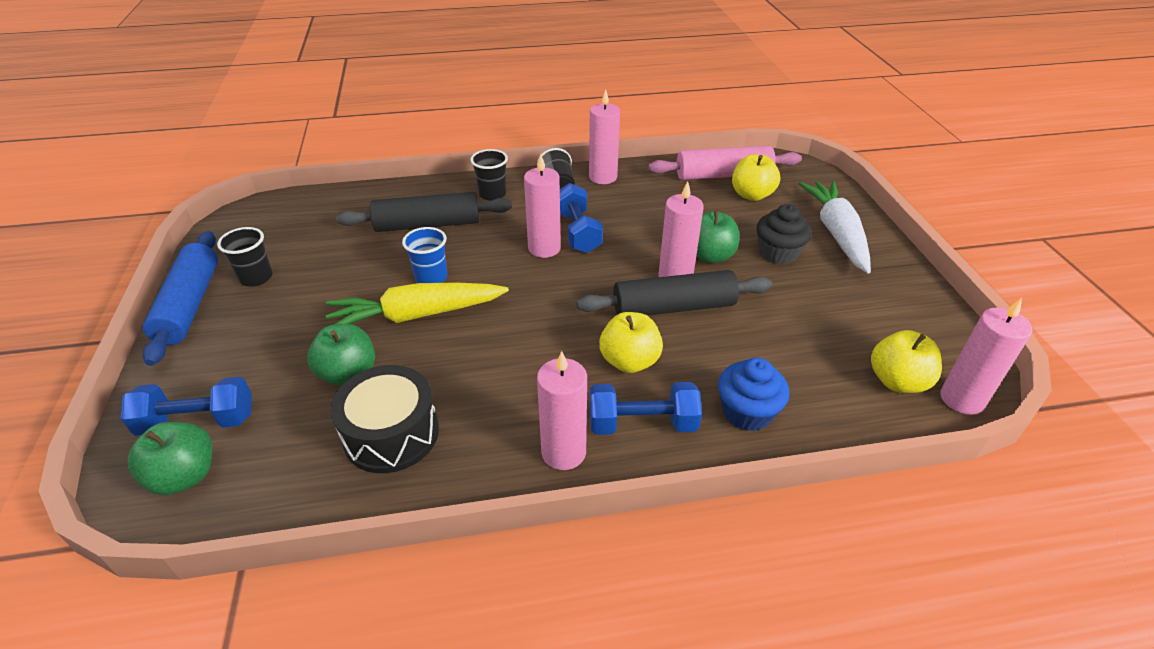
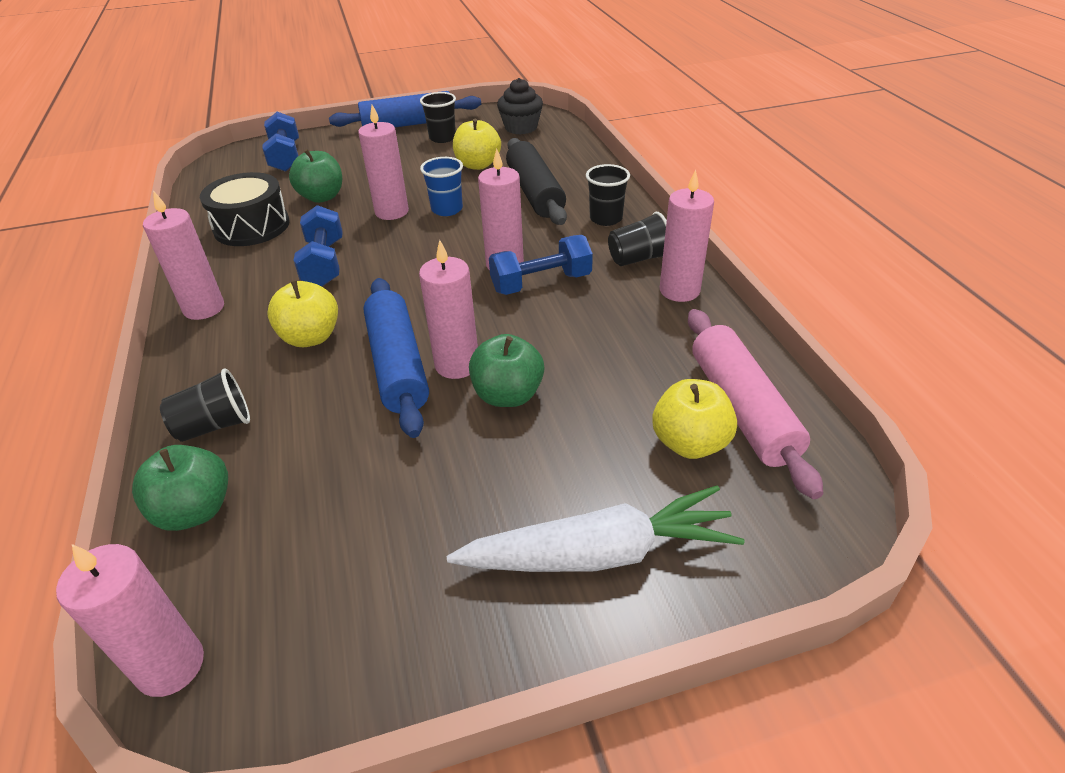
camera: 85 degrees right, 0 degrees up
green apple [128,422,213,495] -> green apple moved to [132,445,228,531]
yellow carrot [325,282,509,324] -> pink candle [358,105,409,220]
black rolling pin [576,270,772,316] -> blue rolling pin [363,278,429,438]
blue dumbbell [590,382,702,435] -> blue dumbbell moved to [294,205,343,286]
blue cupcake [718,358,789,431] -> black cup [160,368,250,442]
black cupcake [757,204,812,265] -> black cupcake moved to [497,78,543,134]
yellow apple [871,330,942,393] -> yellow apple moved to [453,119,501,170]

